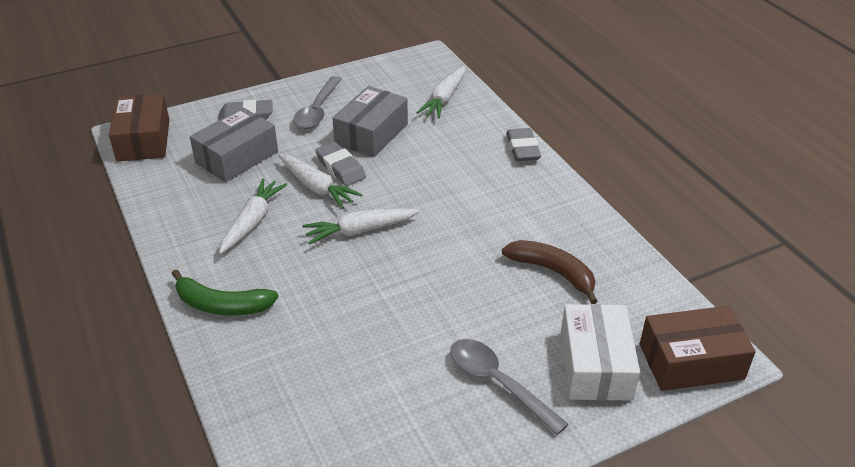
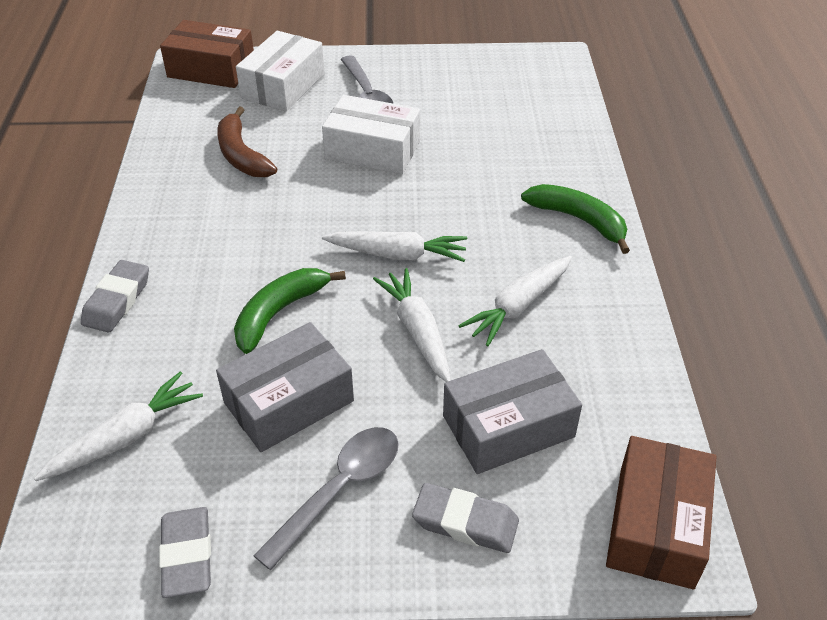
camera: 155 degrees left, 5 degrees up
grey eraser [315,142,366,186] -> grey eraser moved to [159,507,211,598]
none -> green banana [234,268,346,354]
none -> white box [322,95,420,174]

